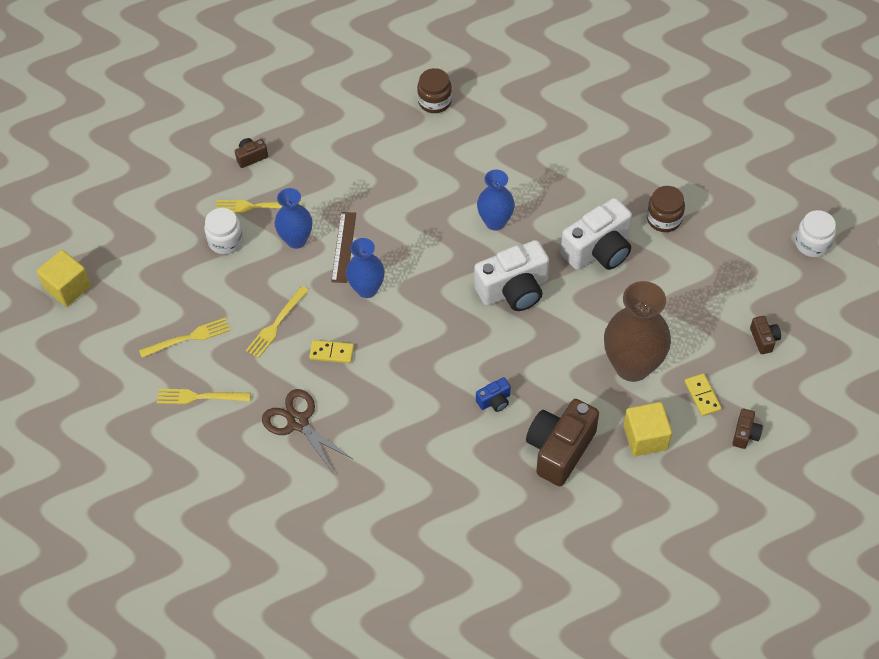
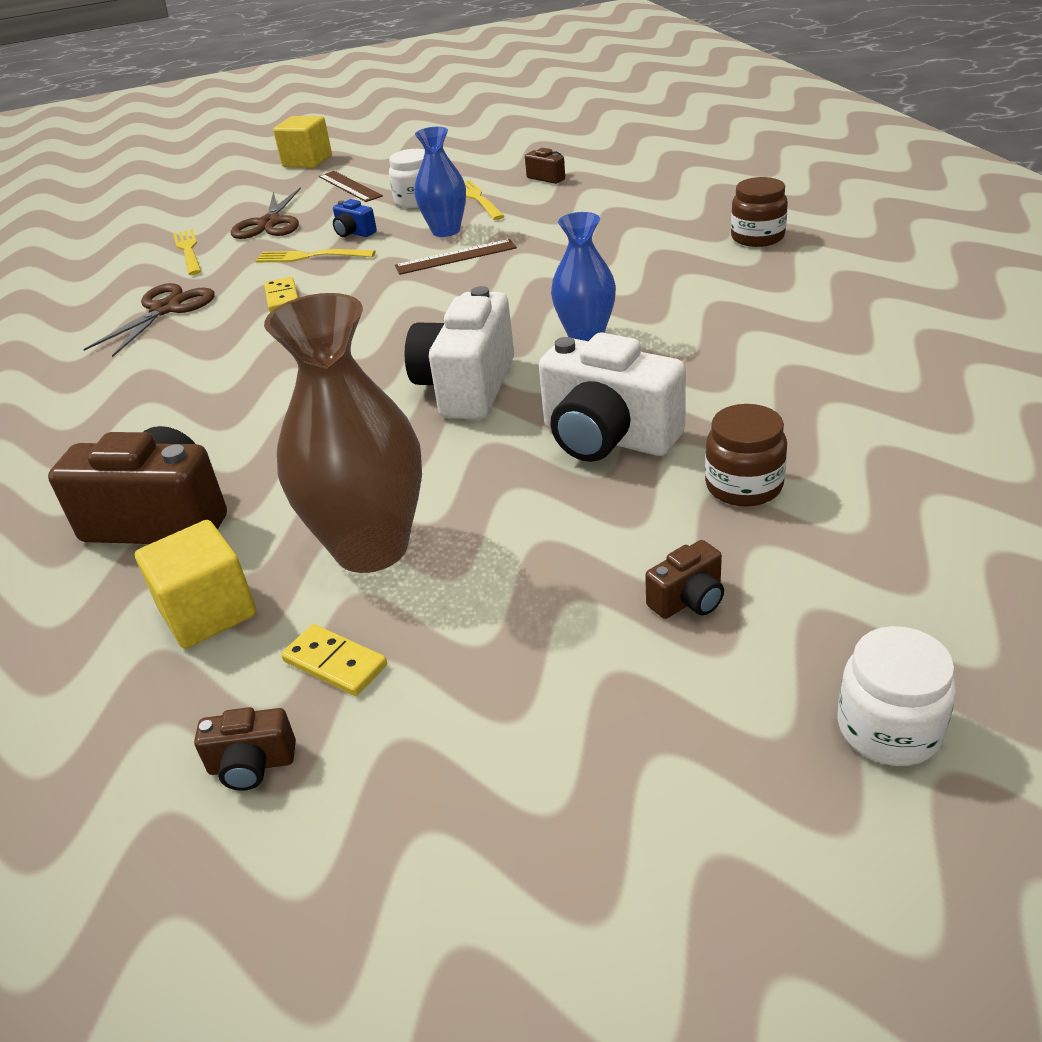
camera: 70 degrees right, 20 degrees down
yellow fork [139,318,230,358] -> brown scissors [231,187,301,239]
blue vase [346,238,385,298] -> none
white camera [474,240,549,311] -> white camera turned 60 degrees clockwise [404,286,514,420]
blue camera [476,377,511,412] -> blue camera moved to [333,199,377,237]
yellow domino [685,373,722,416] -> yellow domino turned 75 degrees clockwise [281,624,387,696]
brown camera [750,316,781,354] -> brown camera moved to [645,540,724,619]
none -> brown ruler [319,171,383,202]

